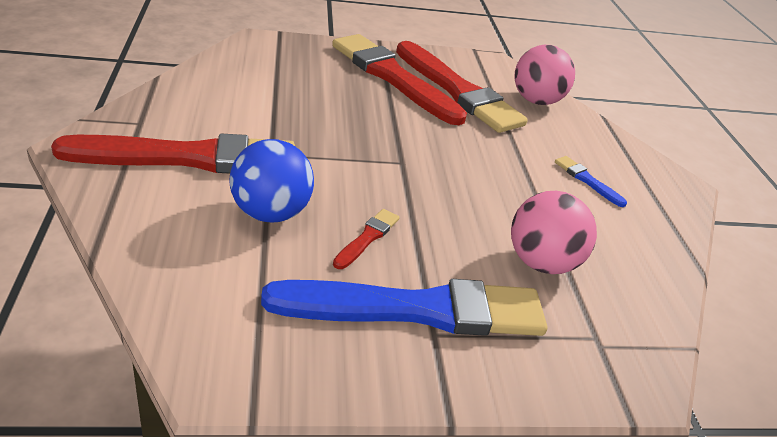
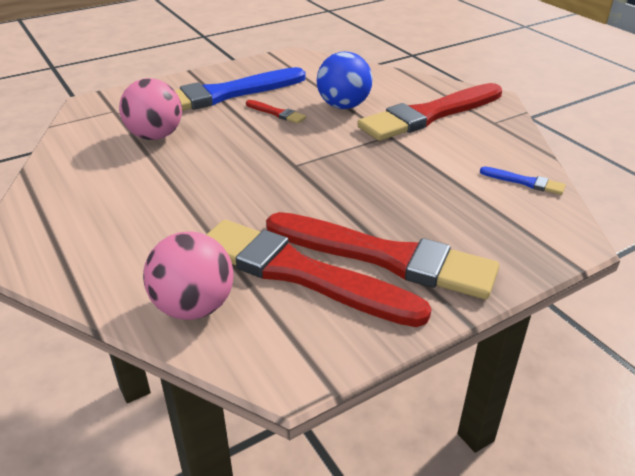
camera: 160 degrees right, 0 degrees up
red brush [333,209,400,269] -> red brush turned 60 degrees counterclockwise [246,100,306,124]
blue brush [555,156,627,207] -> blue brush moved to [480,166,566,195]

